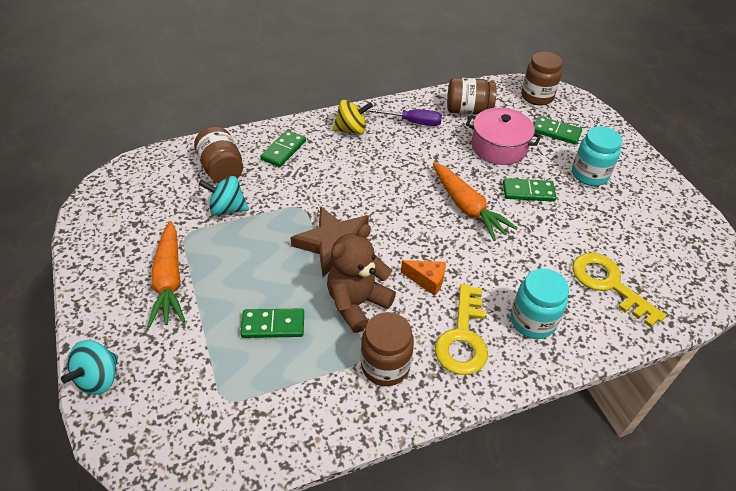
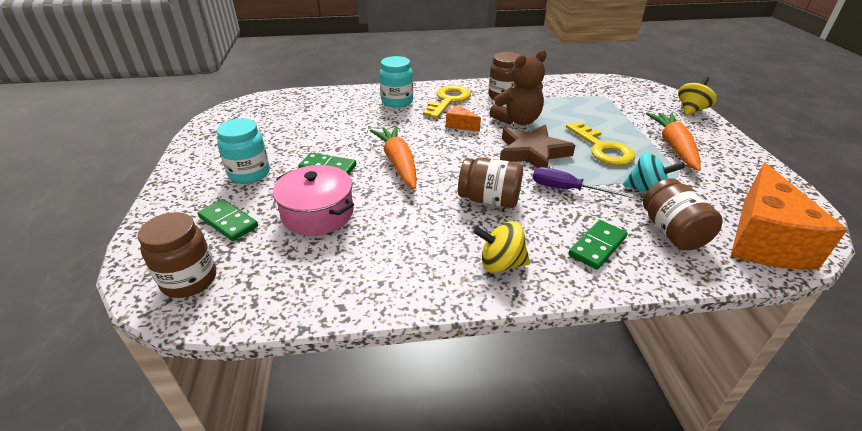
camera: 165 degrees left, 10 degrees down
turquoise spinning top [61,340,118,395] -> yellow spinning top [678,77,717,115]
green domino [240,308,304,338] -> none
purple screwdriver [366,109,442,126] -> purple screwdriver moved to [533,167,634,198]
brown jar [447,78,496,114] -> brown jar moved to [458,157,523,208]
yellow key [572,253,666,328] -> yellow key moved to [566,122,635,165]
none -> orange cheese [731,162,847,270]

